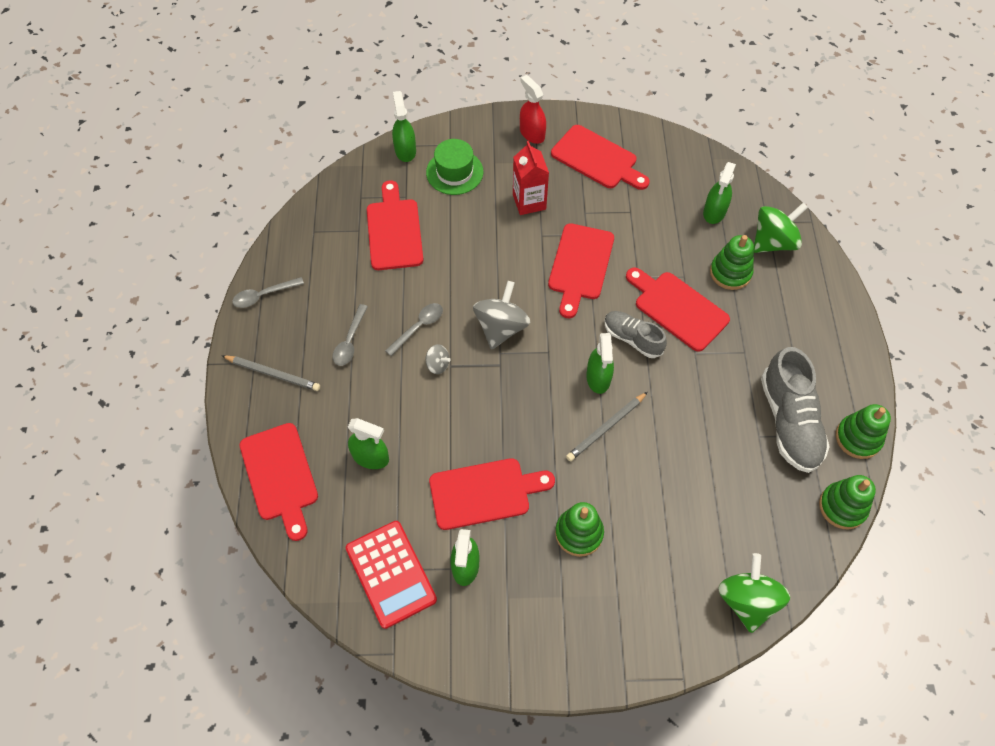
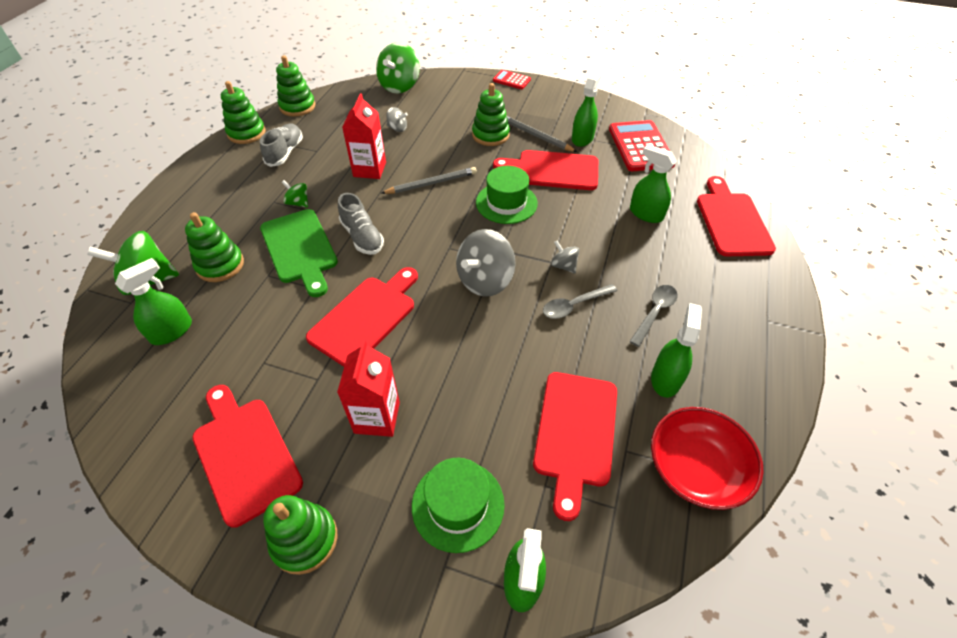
camera: 160 degrees left, 10 degrees down
grey pencil [222,355,320,391] -> grey pencil moved to [507,116,577,152]
grey spoon [232,277,304,308] -> none
red spray bottle [520,75,546,144] -> green stacking toy [263,495,337,575]
green spray bottle [586,333,614,394] -> green spray bottle moved to [651,303,702,398]
red cutting board [626,267,730,352] -> green cutting board [260,209,338,297]
grey shoe [761,347,830,473] -> grey shoe [260,124,303,167], size x0.60
none -> green spinning top [282,180,308,208]
none -> red carton [342,93,386,179]
none -> grey spinning top [387,107,408,132]
none -> green hat [476,166,538,224]
none -> red calculator [493,70,531,89]
none -> red bowl [651,407,764,510]

